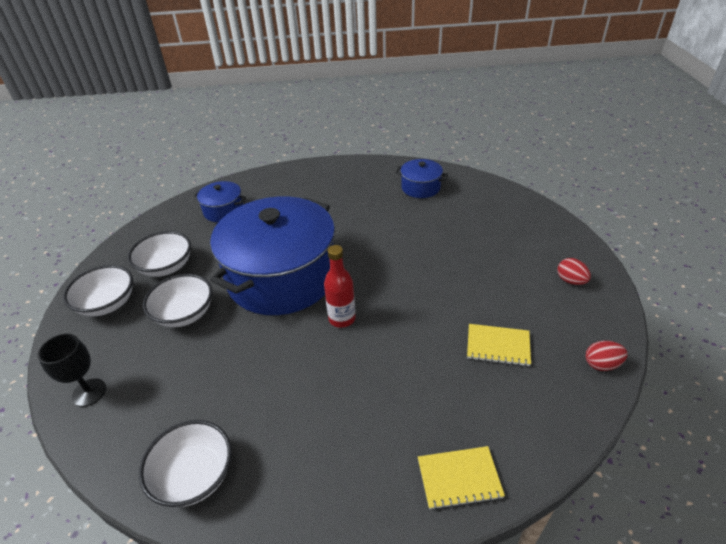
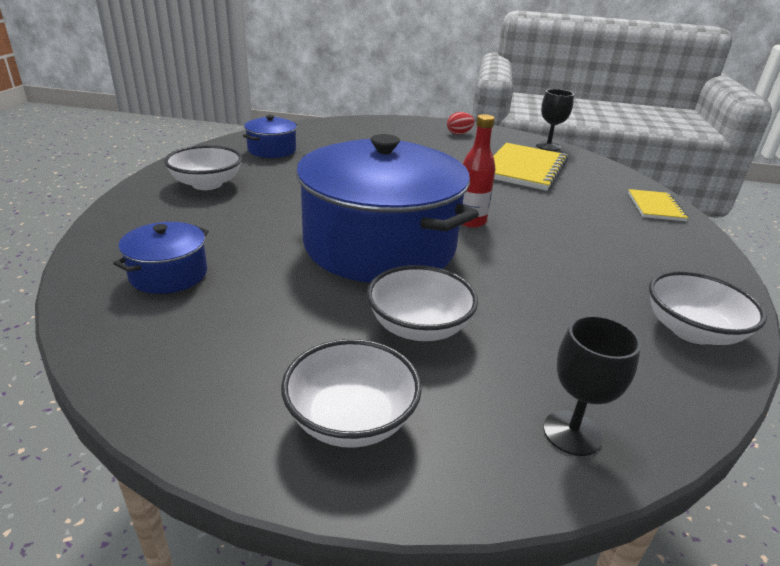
camera: 80 degrees left, 10 degrees down
white bowl [128,231,191,277] -> white bowl moved to [164,145,242,190]
yellow notebook [467,324,531,366] -> yellow notebook [493,143,568,191], size x1.78
red egg [586,341,628,371] -> black goblet [536,89,574,151]

